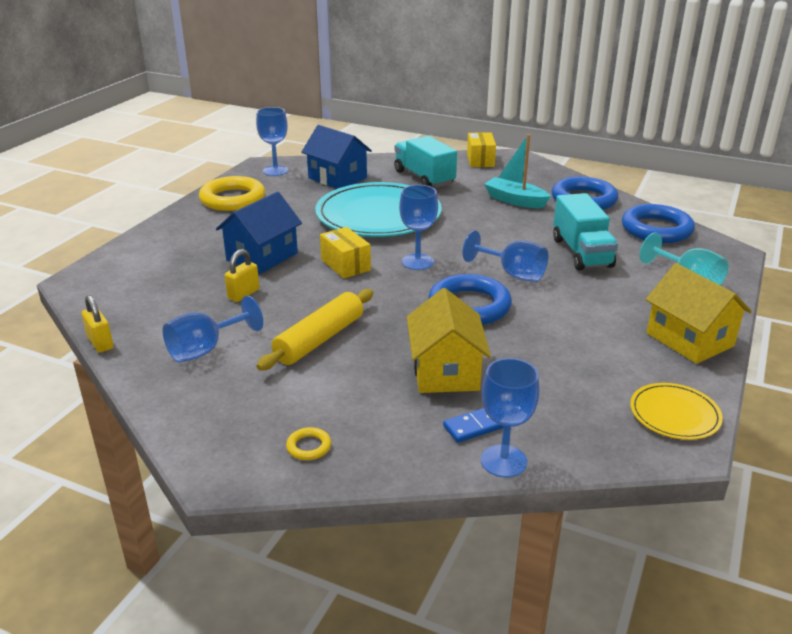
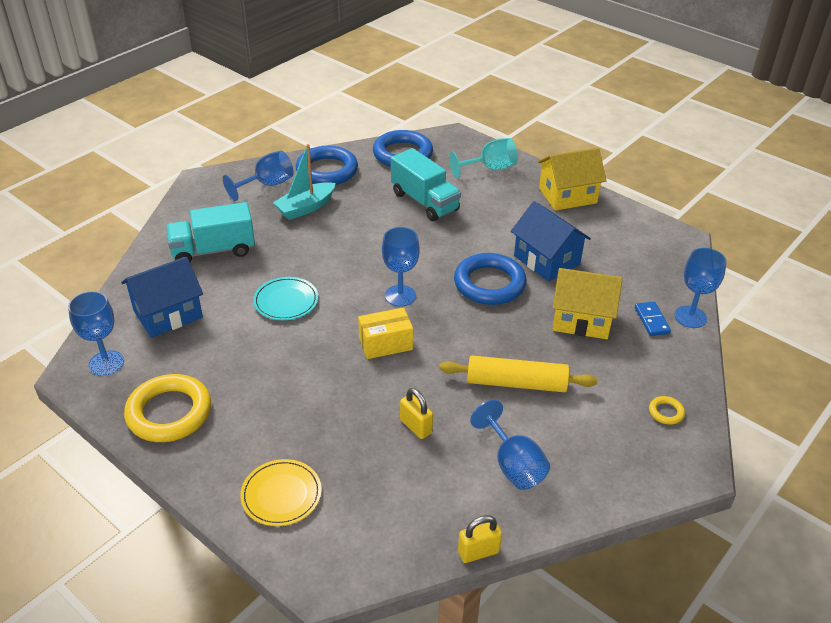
camera: 75 degrees left, 10 degrees up
blue house [216,192,302,274] -> blue house moved to [511,201,591,281]
yellow rolling pin [257,289,373,371] -> yellow rolling pin turned 45 degrees counterclockwise [440,356,597,392]
turquoise plate [315,182,442,237] -> turquoise plate [253,277,318,320], size x0.47
blue goblet [463,230,548,282] -> blue goblet moved to [223,151,294,201]
yellow box [467,132,496,167] -> none
turquoise truck [553,193,618,271] -> turquoise truck turned 45 degrees clockwise [391,148,461,221]
yellow plate [630,383,723,440] -> yellow plate moved to [240,459,322,526]

